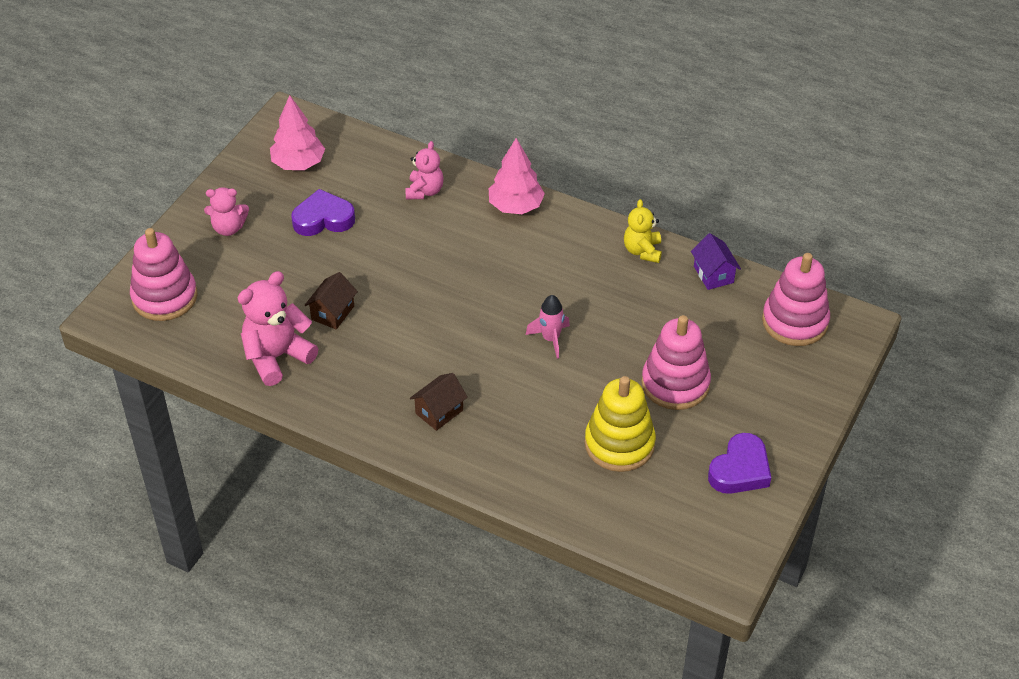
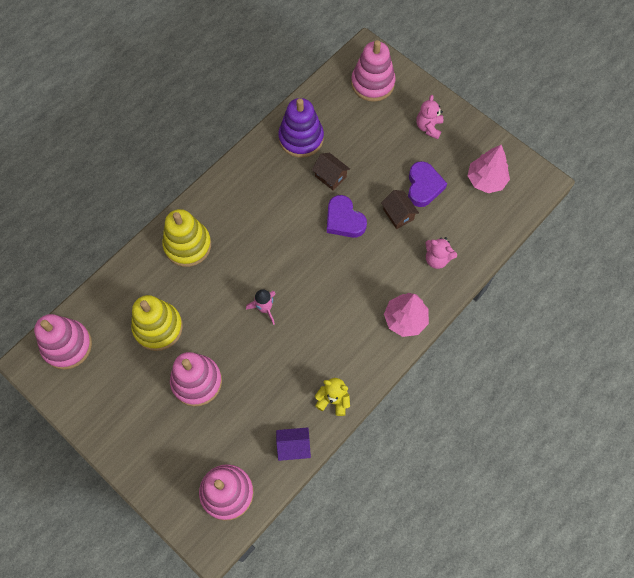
camera: 105 degrees right, 20 degrees up
pink teddy bear [238,271,318,386] -> purple stacking toy [278,98,324,158]
brown house [410,373,468,431] -> brown house moved to [381,190,419,229]
purple heart [708,433,771,494] -> purple heart moved to [327,195,367,238]
none -> pink stacking toy [34,314,92,369]
none -> yellow stacking toy [162,209,211,267]

